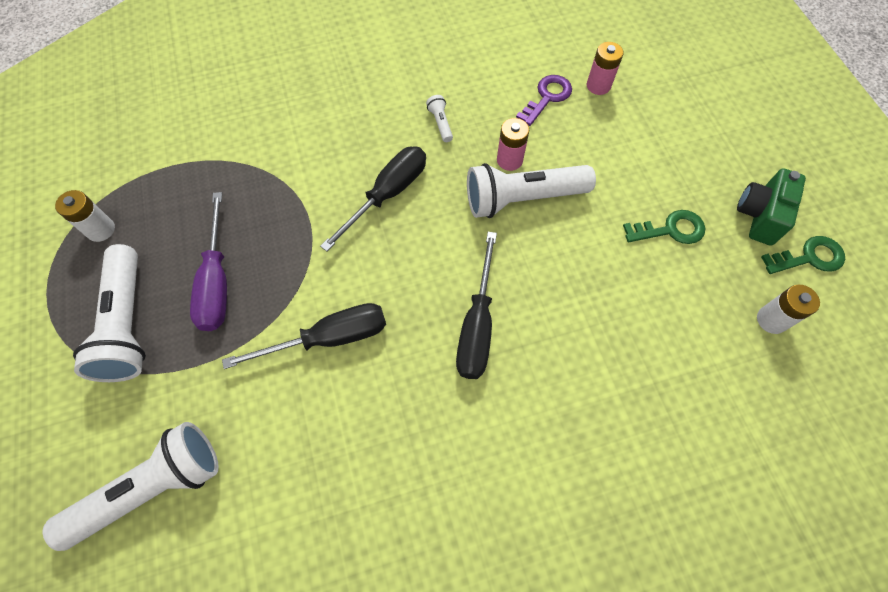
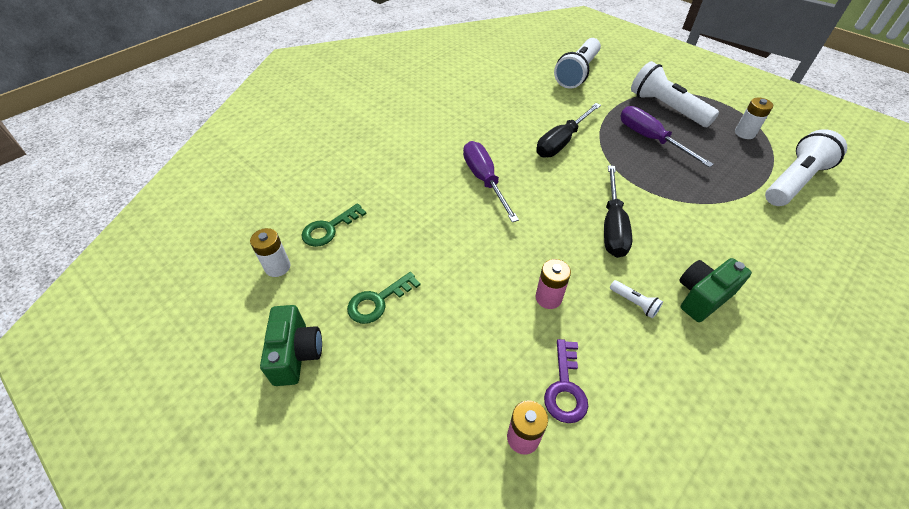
camera: 150 degrees right, 15 degrees down
black screwdriver [456,232,497,379] -> purple screwdriver [463,141,519,222]
white flashlight [467,163,596,218] -> white flashlight moved to [765,129,847,206]
green key [761,236,845,274] -> green key moved to [302,203,367,247]
none -> green camera [679,258,752,322]

